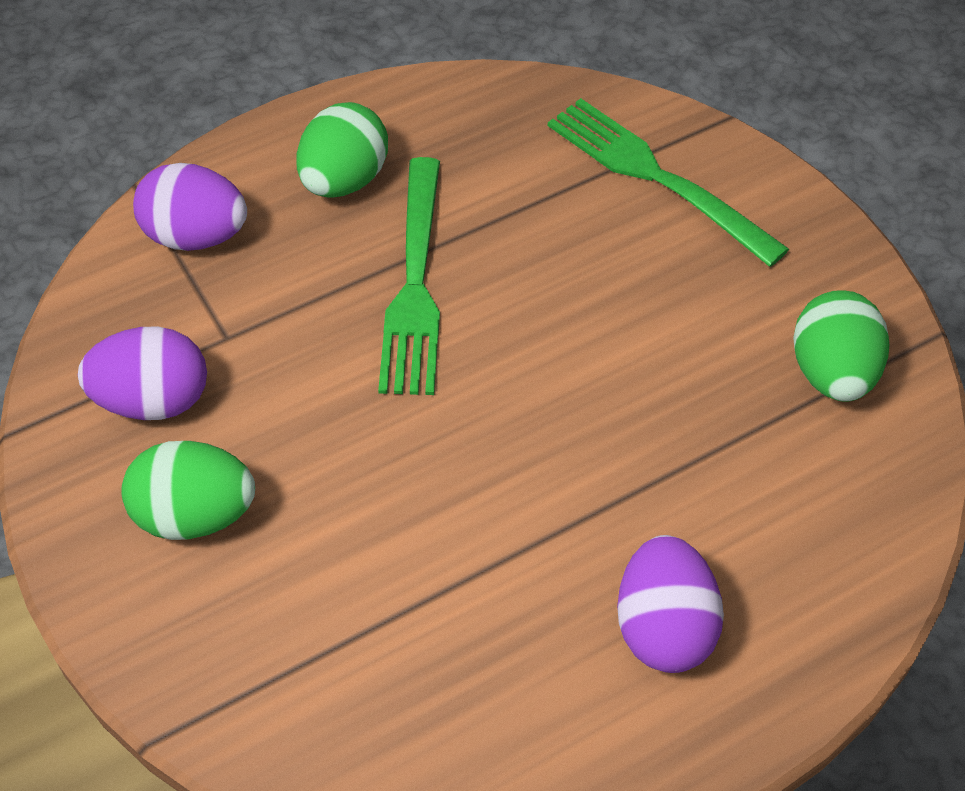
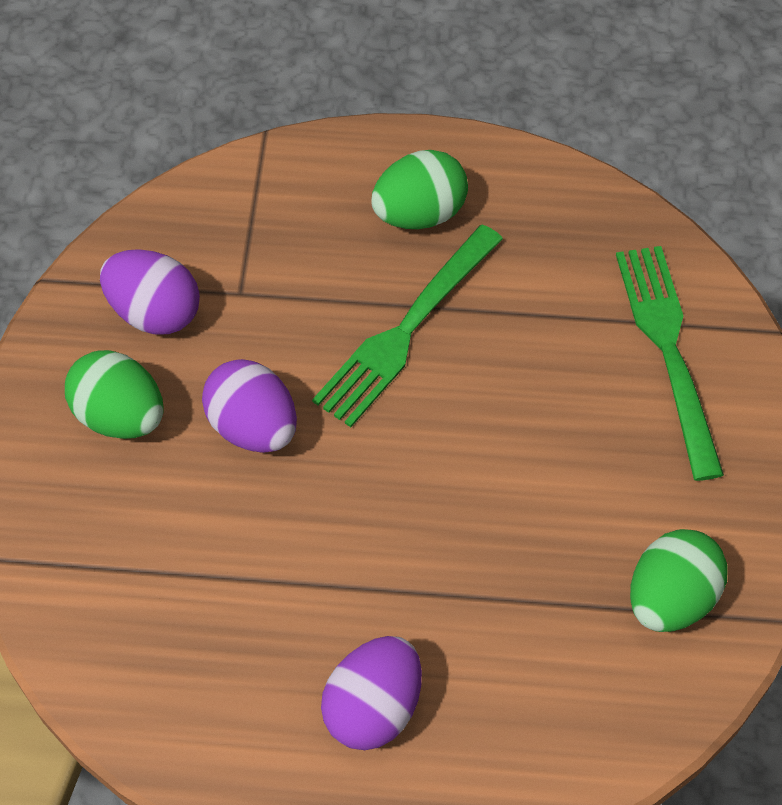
camera: 35 degrees right, 5 degrees up
purple egg [133,163,247,251] -> purple egg moved to [202,359,297,453]

